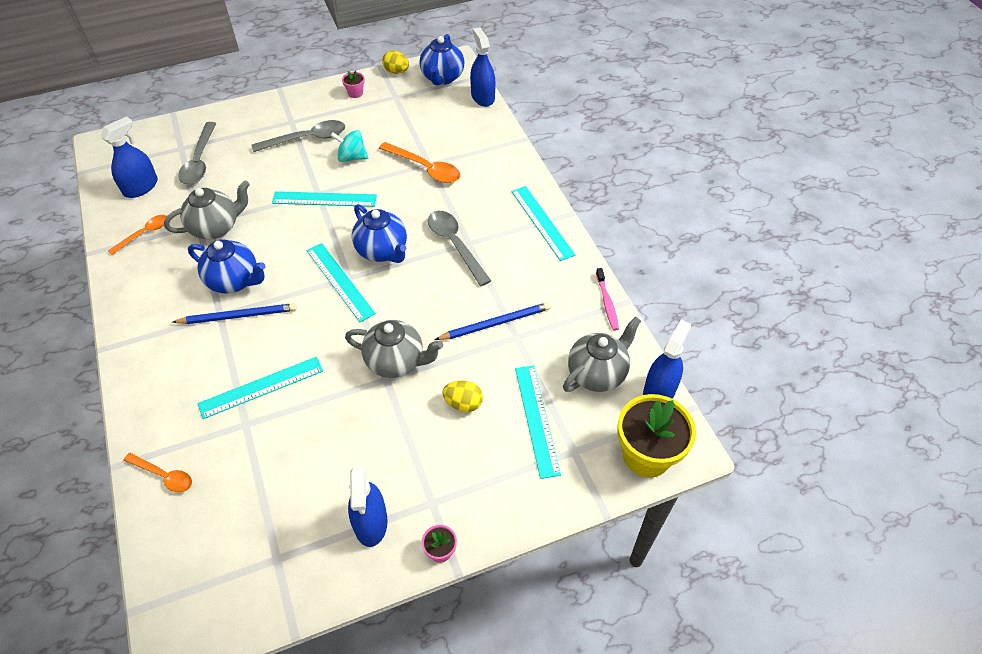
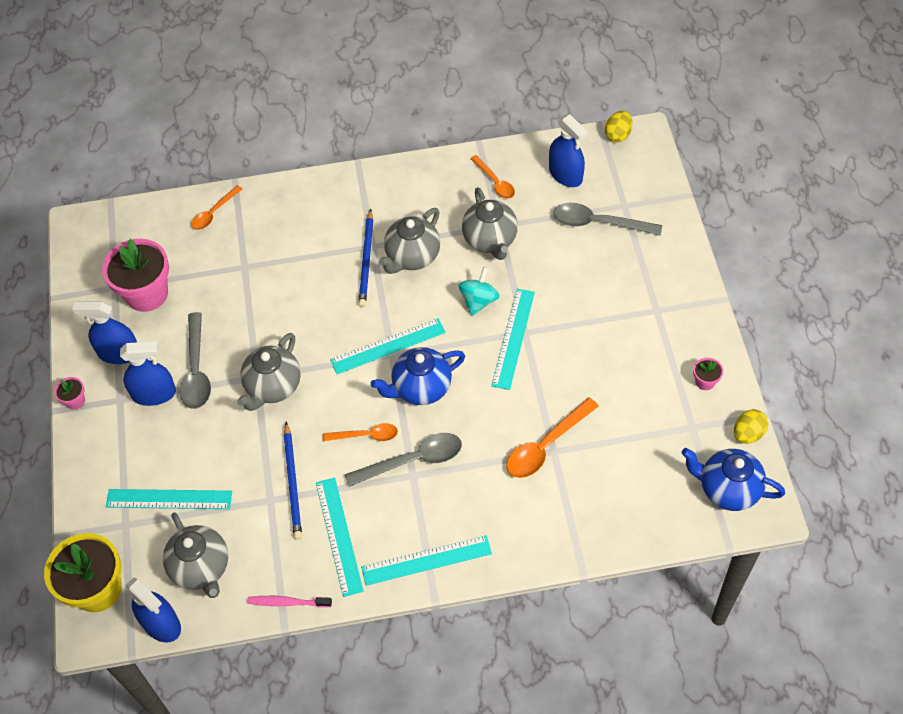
camera: 105 degrees right, 5 degrees up
blue teapot [188,239,265,294] -> grey teapot [379,208,440,274]
turquoise ruler [197,357,323,419] -> turquoise ruler moved to [316,477,363,597]
grey spoon [252,120,345,152] -> grey spoon moved to [180,312,211,409]
turquoise spinning top [330,130,368,162] -> turquoise spinning top moved to [458,267,500,316]
yellow egg [442,381,483,412] -> yellow egg moved to [605,111,632,142]
blue spray bottle [470,27,496,107] -> blue spray bottle moved to [120,341,176,406]
none -> pink flower pot [102,239,169,312]
none -> orange spoon [323,423,398,441]

